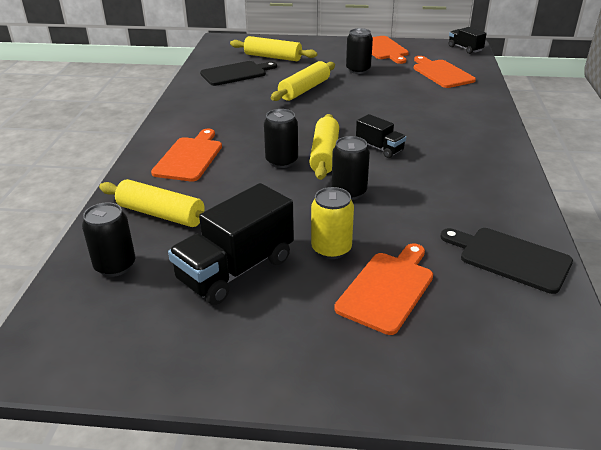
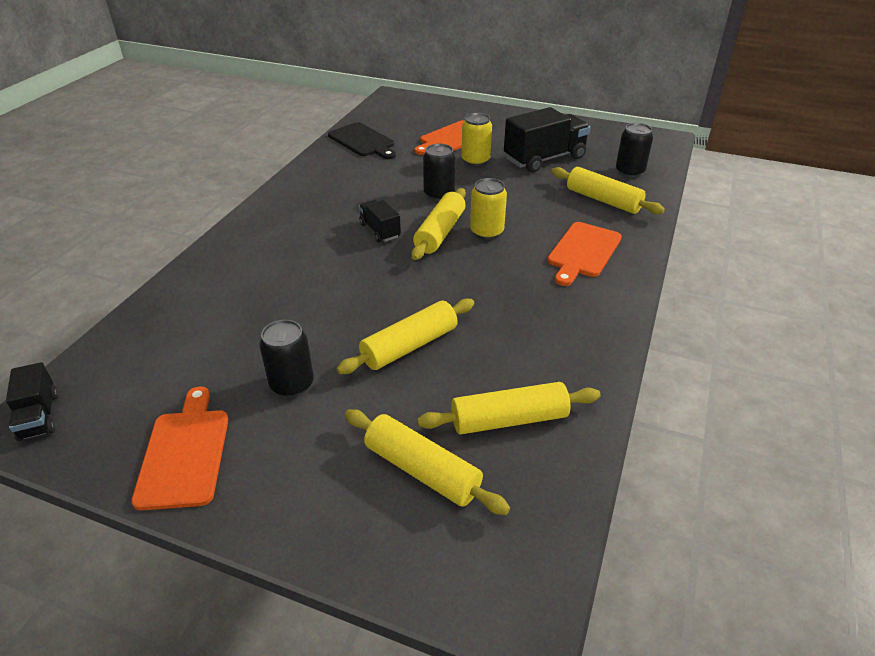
camera: 165 degrees left, 5 degrees up
black cutting board [200,61,277,86] -> yellow rolling pin [417,382,601,435]
black can [264,109,298,168] -> yellow can [470,178,507,240]
orange cutting board [414,56,476,88] -> none

